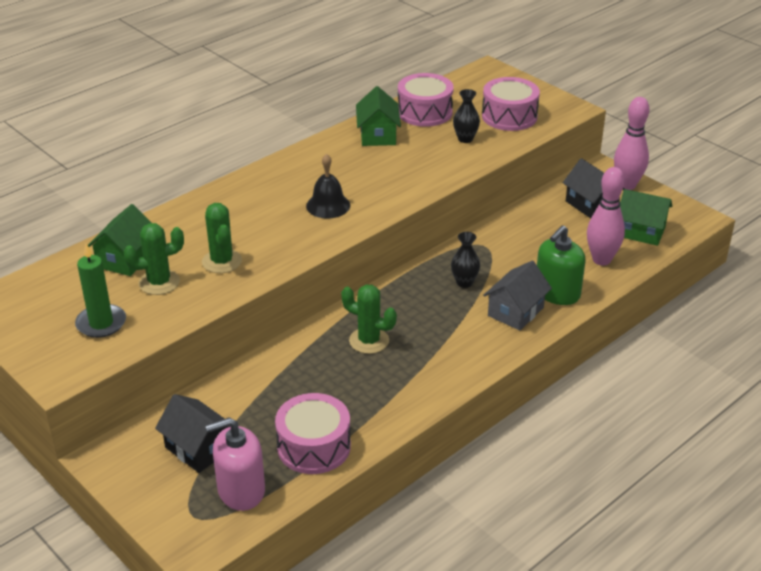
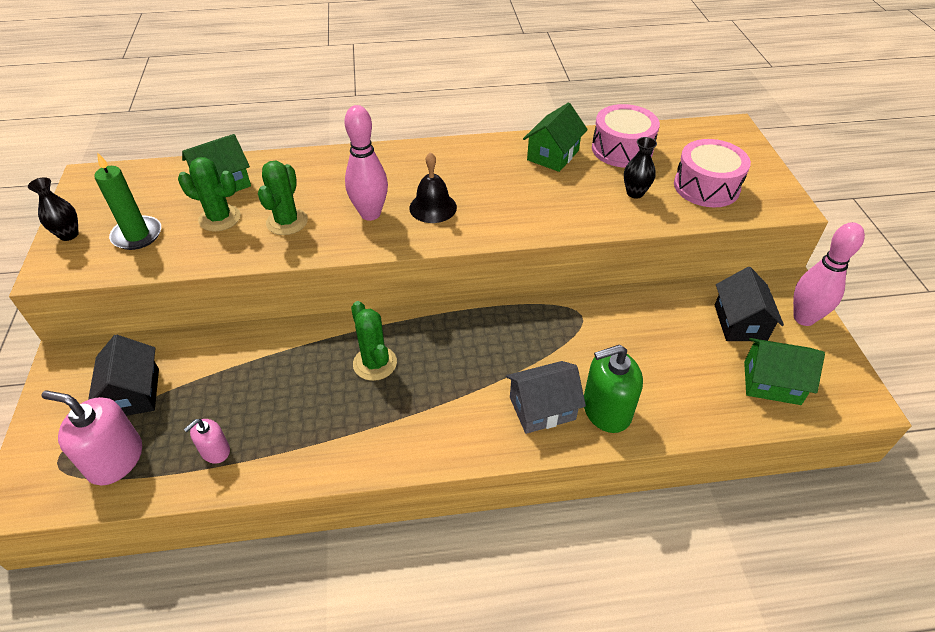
camera: 35 degrees right, 10 degrees up
pink drum [275,393,351,474] -> pink soap dispenser [183,419,230,464]
black vase [451,232,480,288] -> black vase moved to [28,177,79,241]
pink bowling pin [587,167,625,266] -> pink bowling pin moved to [345,105,388,221]
green house [620,189,672,246] -> green house turned 45 degrees counterclockwise [744,338,825,405]

